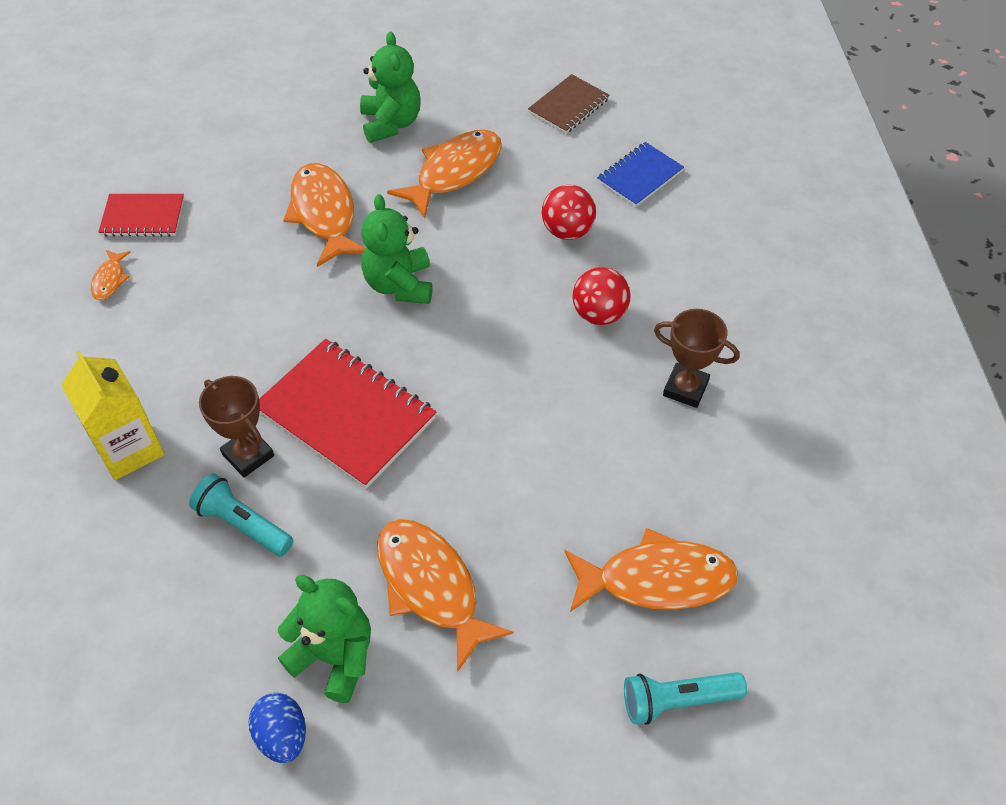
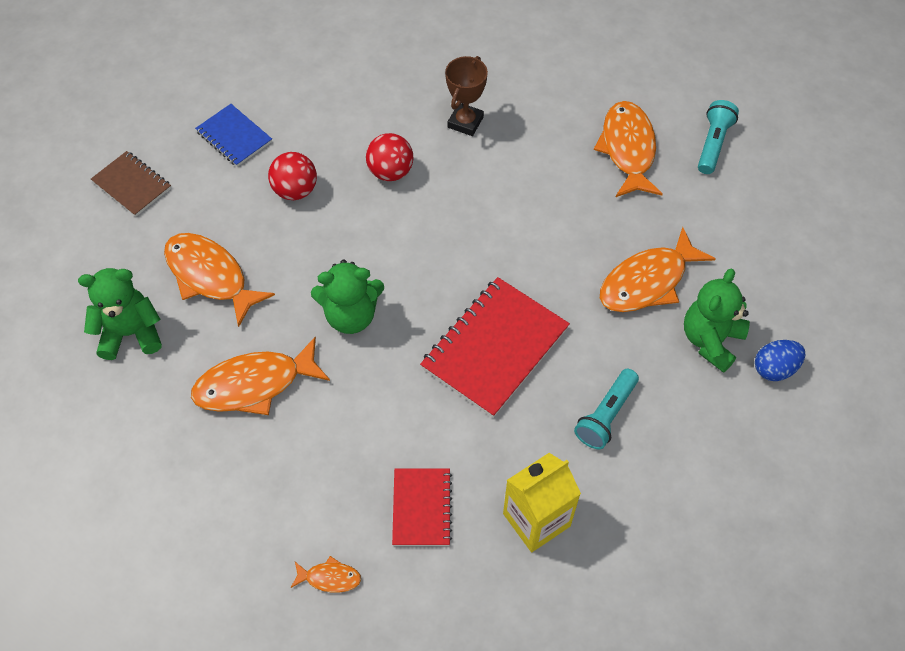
camera: 90 degrees left, 5 degrees up
red notebook [98,194,184,237] -> red notebook moved to [392,469,452,546]
brown trophy [199,376,274,477] -> none
turquoise flashlight [624,672,747,725] -> turquoise flashlight turned 150 degrees counterclockwise [698,100,739,174]

